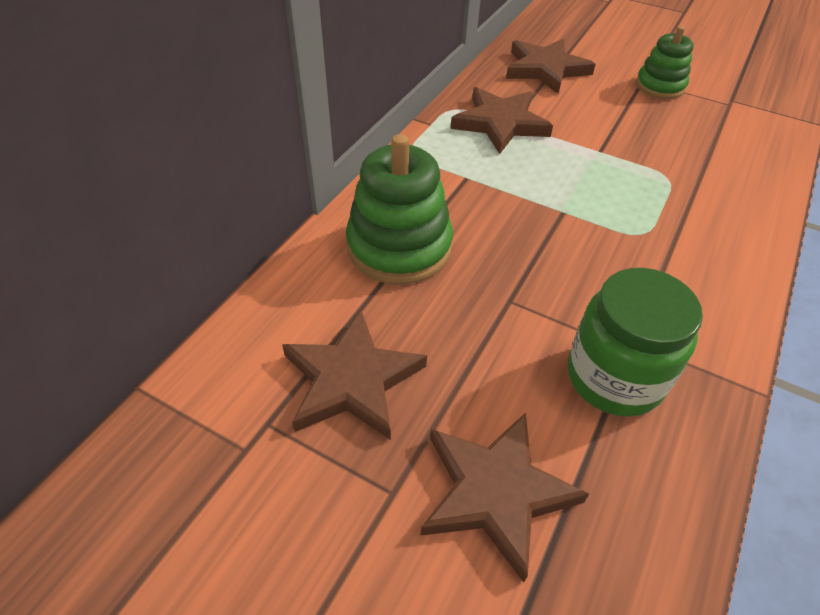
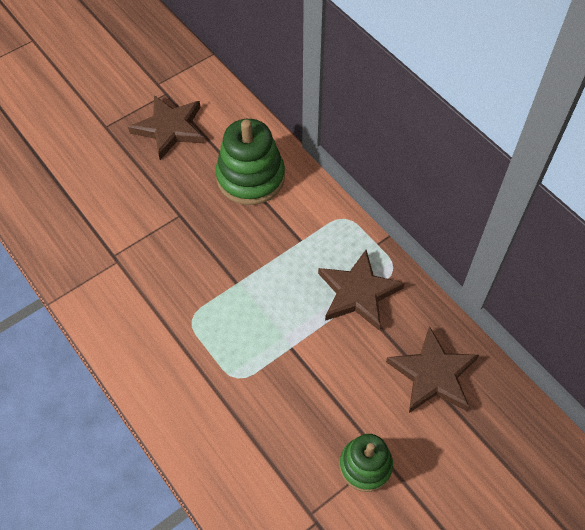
camera: 115 degrees right, 10 degrees up
brown star [421,413,589,583] -> none
green jar [568,268,703,417] -> none

